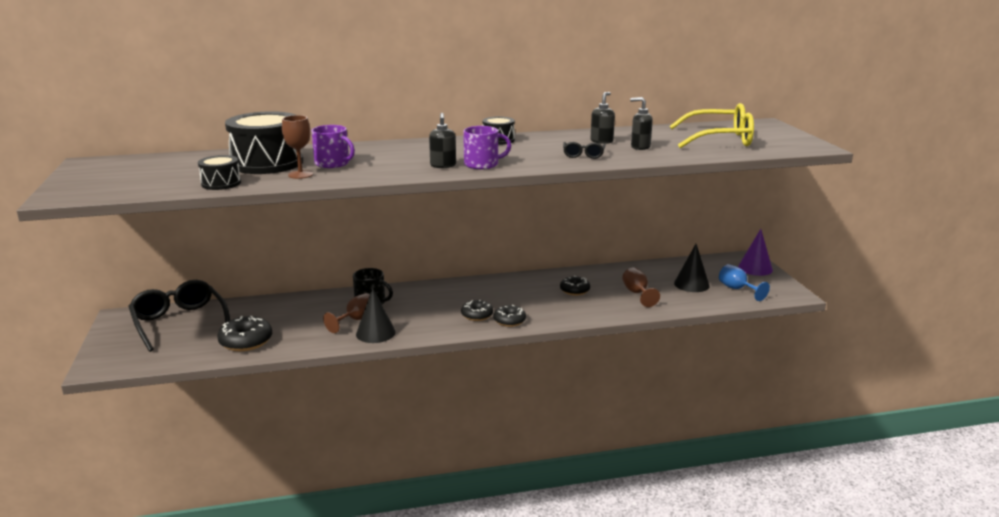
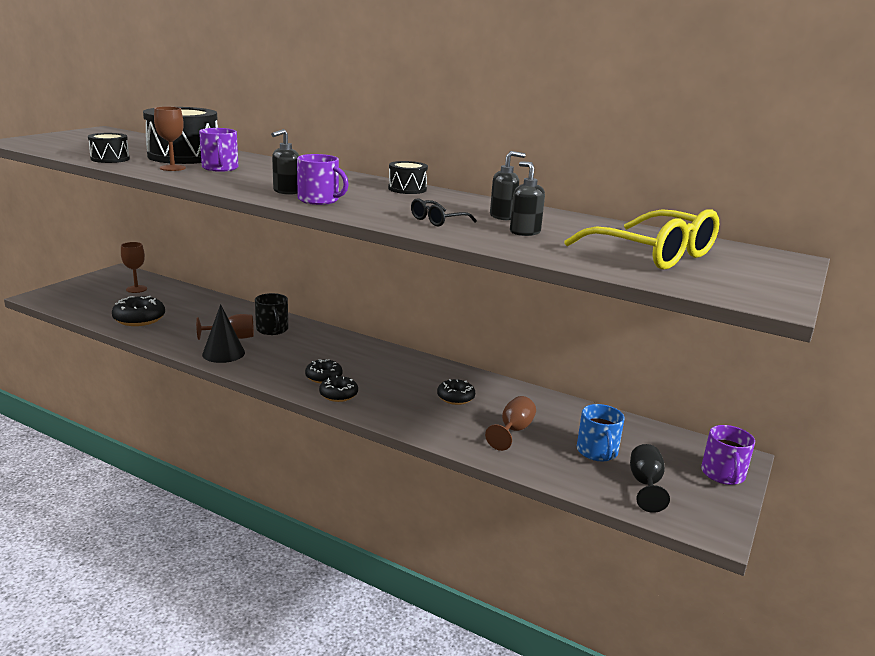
camera: 40 degrees right, 0 degrees up
black glasses [128,280,230,352] -> brown goblet [121,242,147,293]
black cone [674,244,710,292] -> blue mug [577,404,625,461]
blue goblet [719,264,770,301] -> black goblet [630,444,670,513]
purple cone [738,229,773,276] -> purple mug [701,425,755,485]

